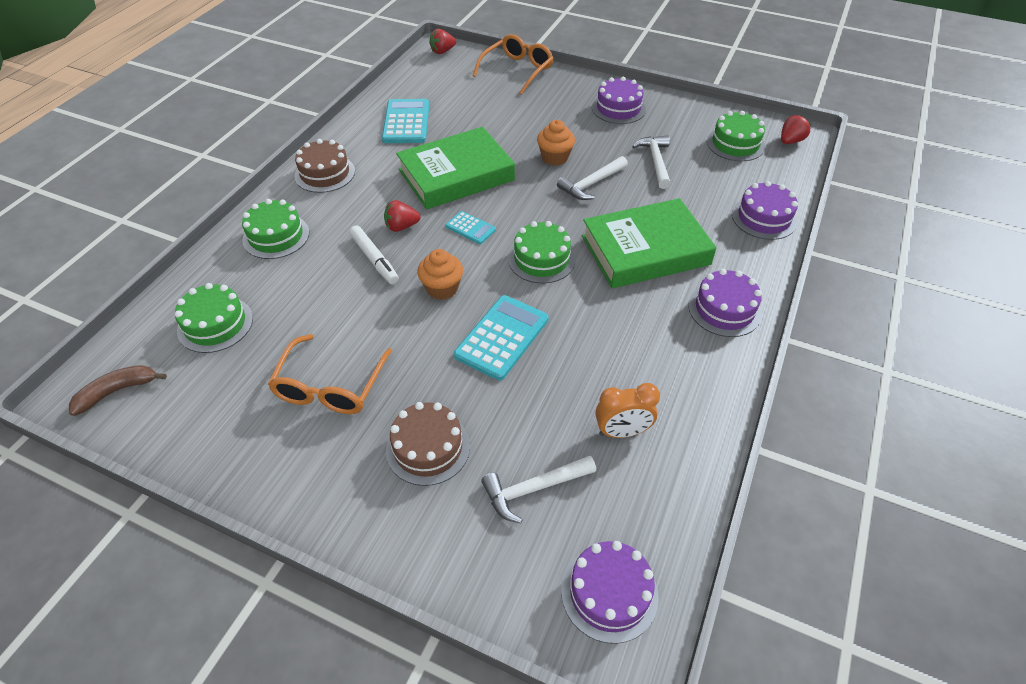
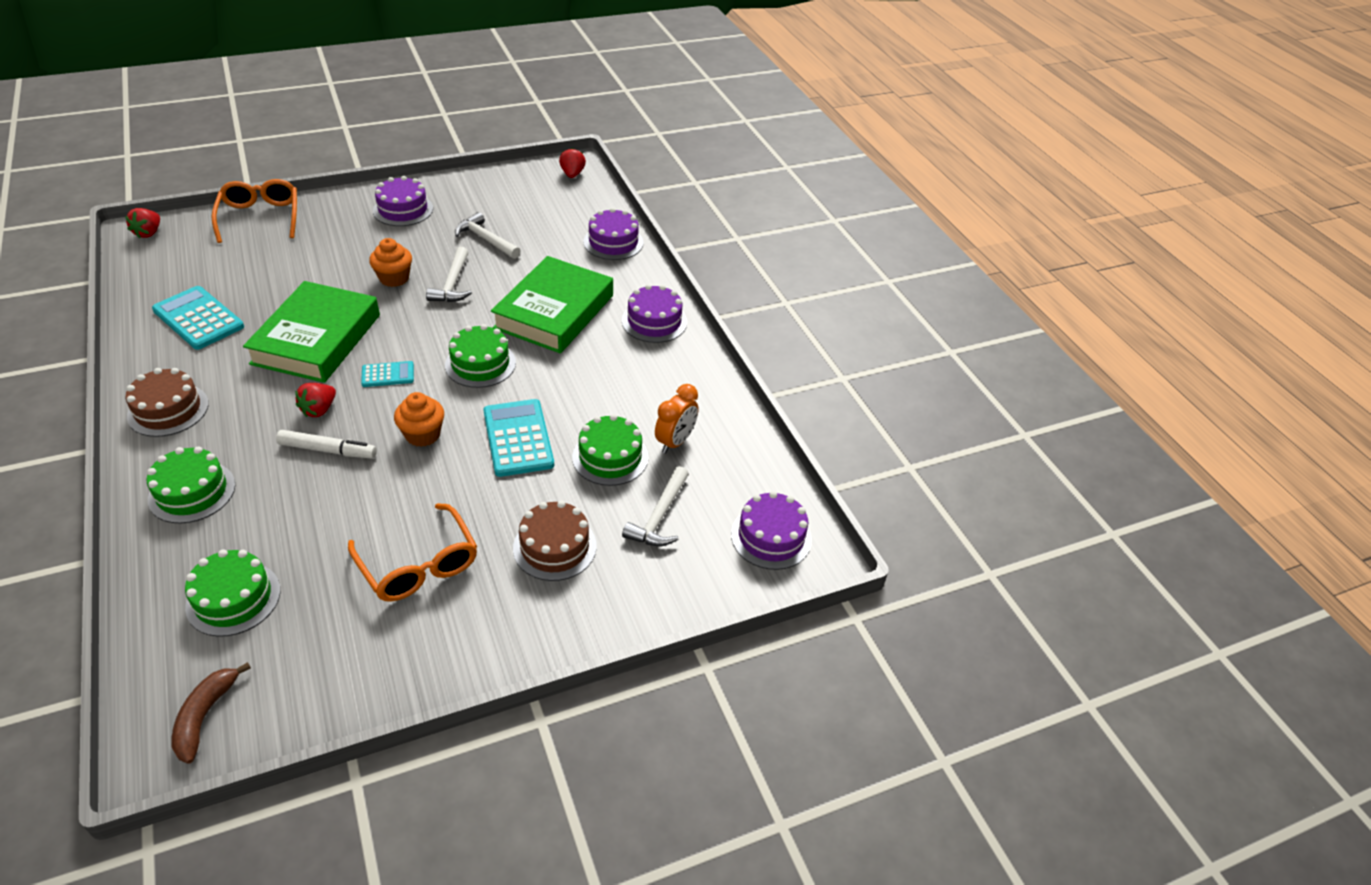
camera: 50 degrees left, 5 degrees down
green cake [707,111,765,161] -> green cake moved to [572,414,648,486]

